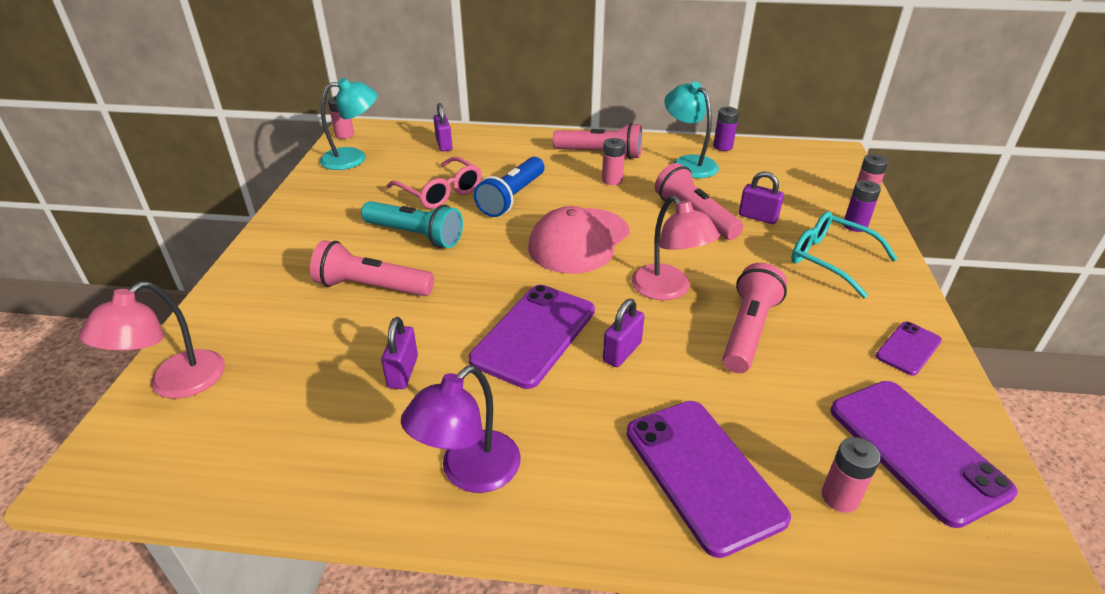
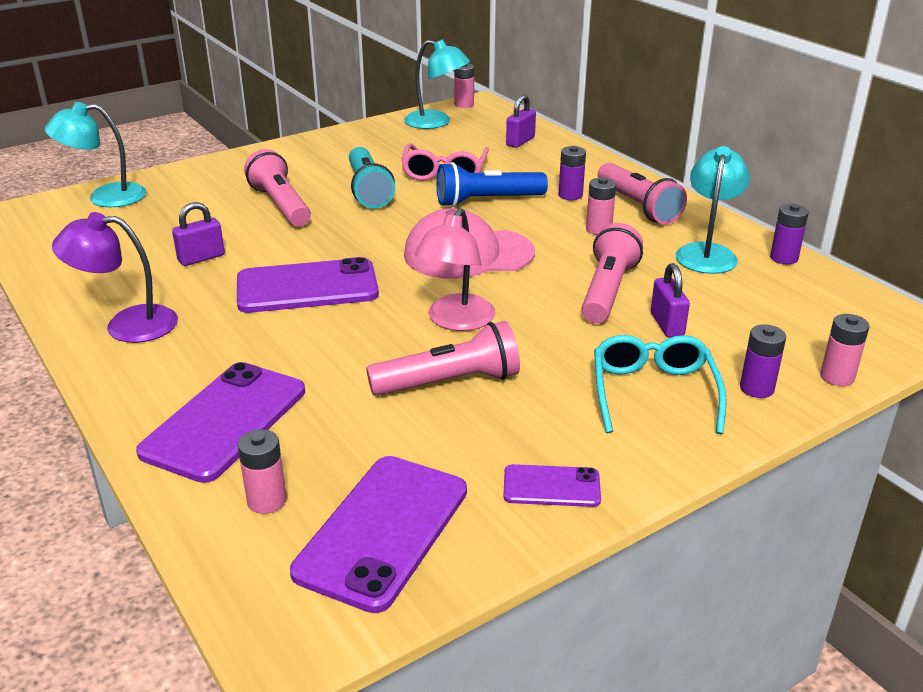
camera: 50 degrees right, 5 degrees down
pink lamp [79,281,225,399] -> turquoise lamp [45,102,146,207]
purple padlock [603,299,645,367] -> none
none -> purple battery [559,146,586,200]

